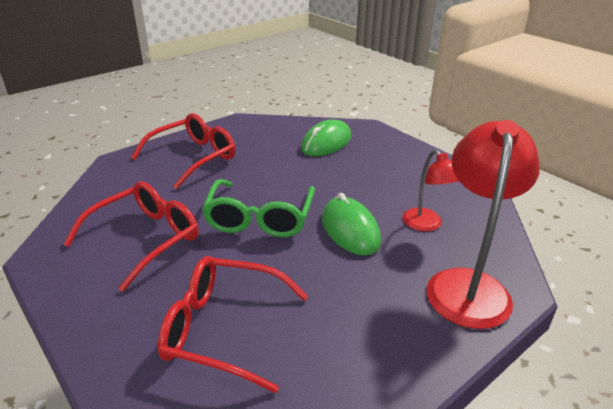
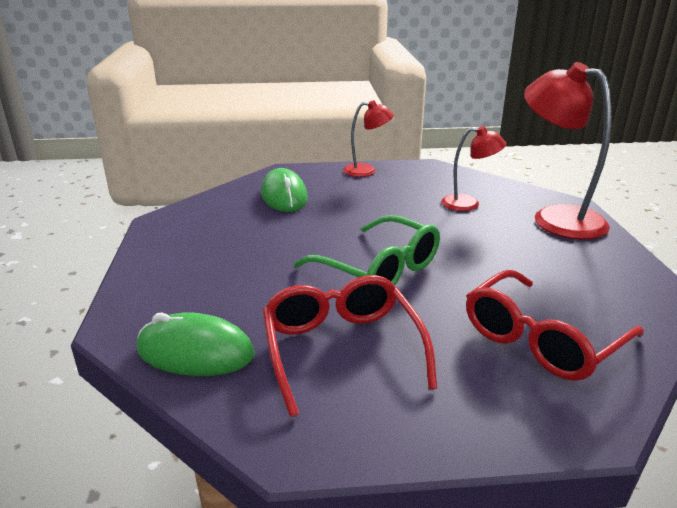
camera: 55 degrees left, 5 degrees down
red glasses [131,113,235,189] -> none
green mouse [322,193,381,255] -> green mouse moved to [136,312,255,376]
none -> red lamp [343,100,394,177]

